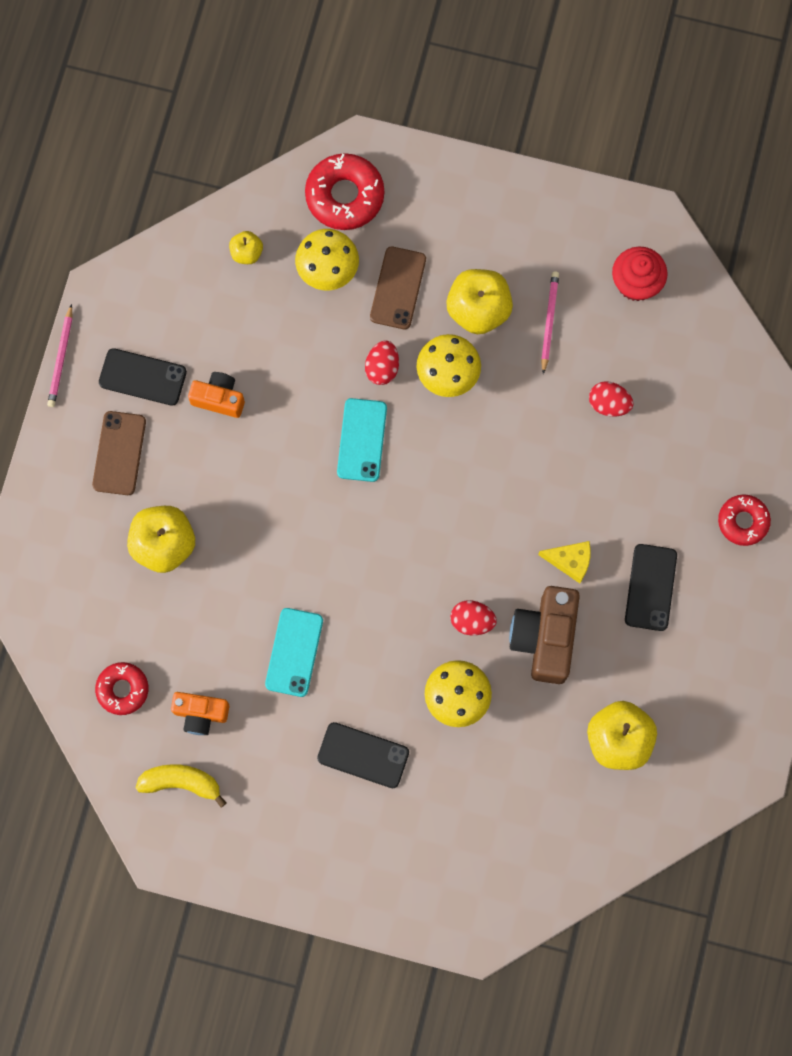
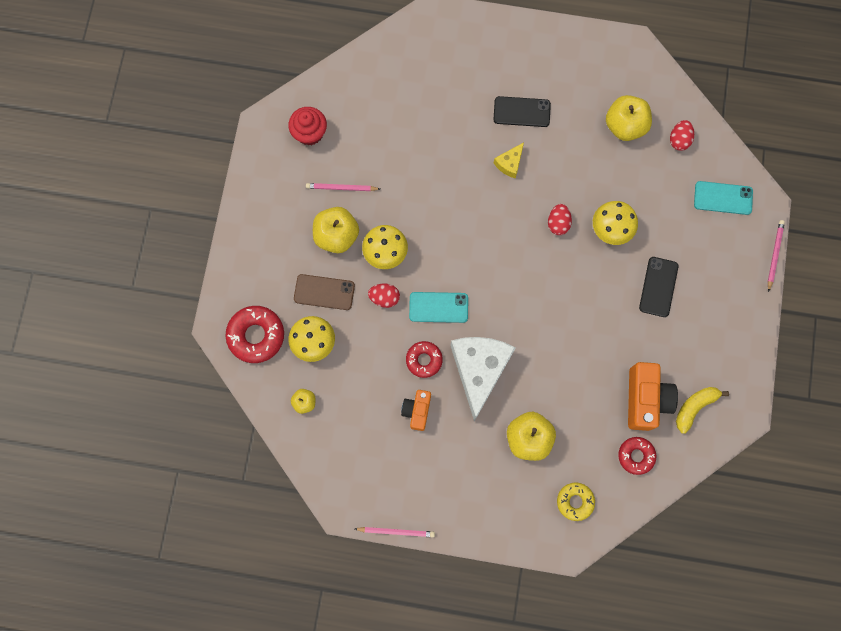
camera: 95 degrees left, 0 degrees up
brown phone [92,411,146,495] -> none
black phone [99,348,187,406] -> none
yellow banana [135,764,227,807] -> yellow banana turned 45 degrees clockwise [676,387,729,434]
orange camera [171,692,229,735] -> orange camera [628,362,678,431], size x1.67
turquoise phone [265,608,323,697] -> turquoise phone moved to [694,181,753,215]
brown camera [509,586,580,684] -> none
yellow cheese [538,541,591,583] -> yellow cheese turned 150 degrees counterclockwise [494,142,524,179]
red egg [589,381,634,417] -> red egg moved to [670,120,694,151]
red donut [718,494,771,546] -> red donut moved to [406,341,443,378]
none -> white cheese [451,337,516,421]
none -> yellow donut [557,482,595,521]
none -> pink pencil [768,220,785,292]

